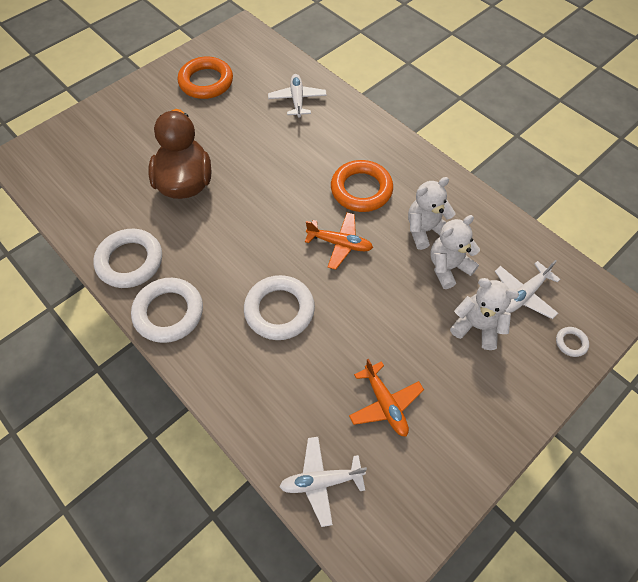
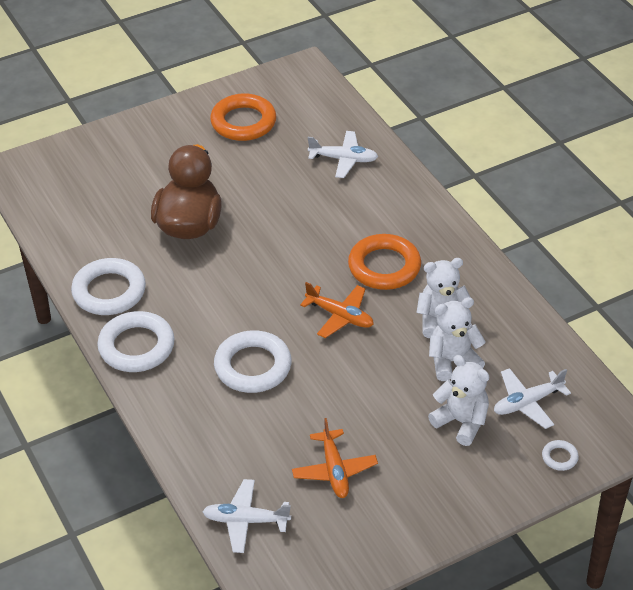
camera: 15 degrees right, 15 degrees down
white plane [268,74,327,118] -> white plane turned 90 degrees clockwise [308,131,378,178]

